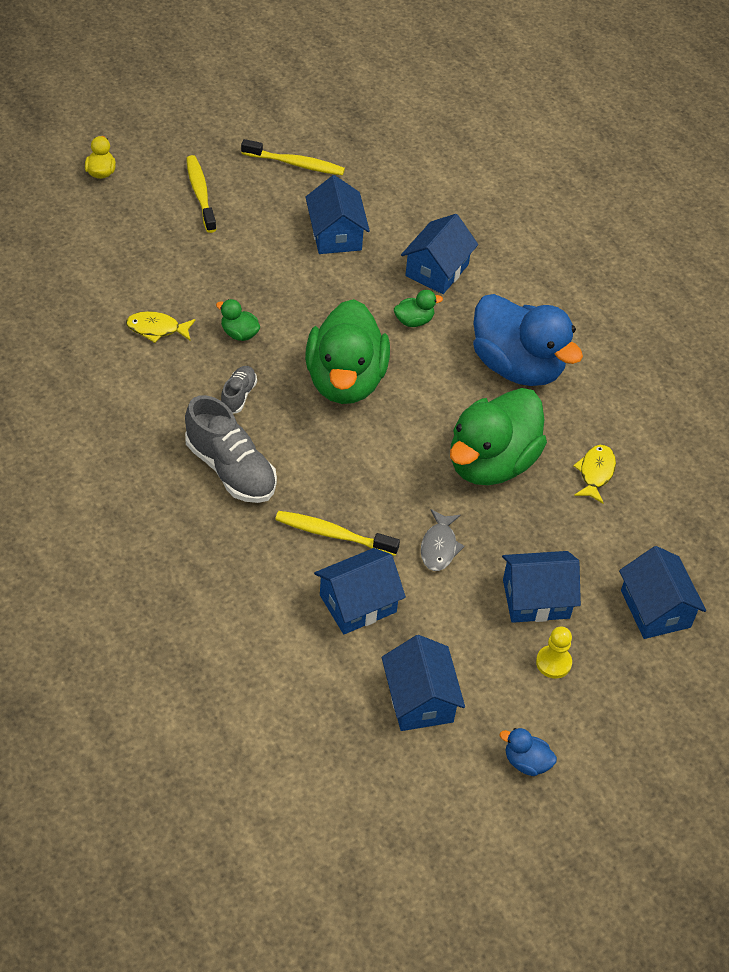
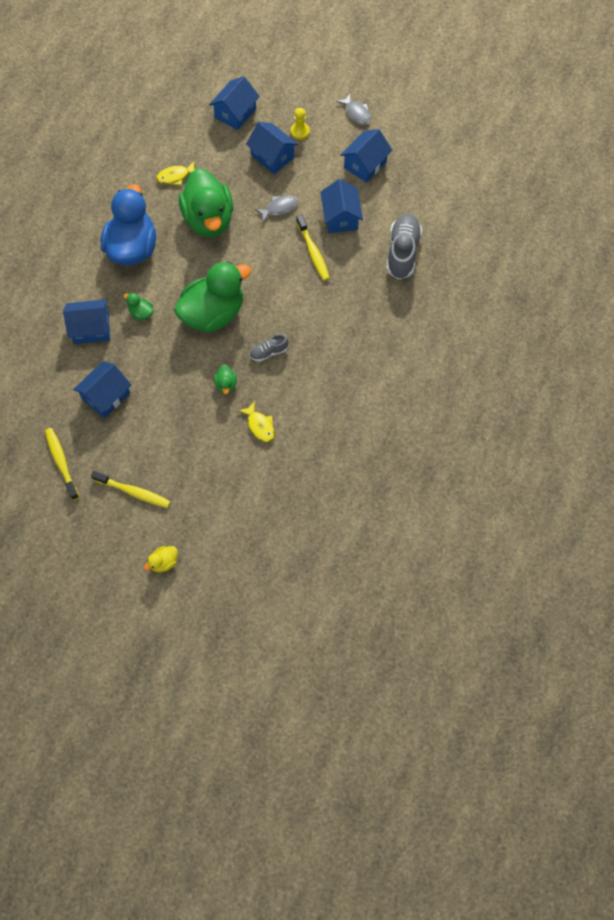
camera: 125 degrees left, 15 degrees up
grey shoe [185,395,277,503] -> grey shoe moved to [386,214,422,280]
yellow toothbrush [186,155,216,233] -> yellow toothbrush turned 105 degrees counterclockwise [91,471,171,508]
blue house [314,548,406,634] -> blue house turned 60 degrees clockwise [320,179,363,233]
green duck [450,388,547,485] -> green duck turned 75 degrees clockwise [179,168,233,237]
blue duck [500,728,557,776] -> grey fish [337,94,371,124]

